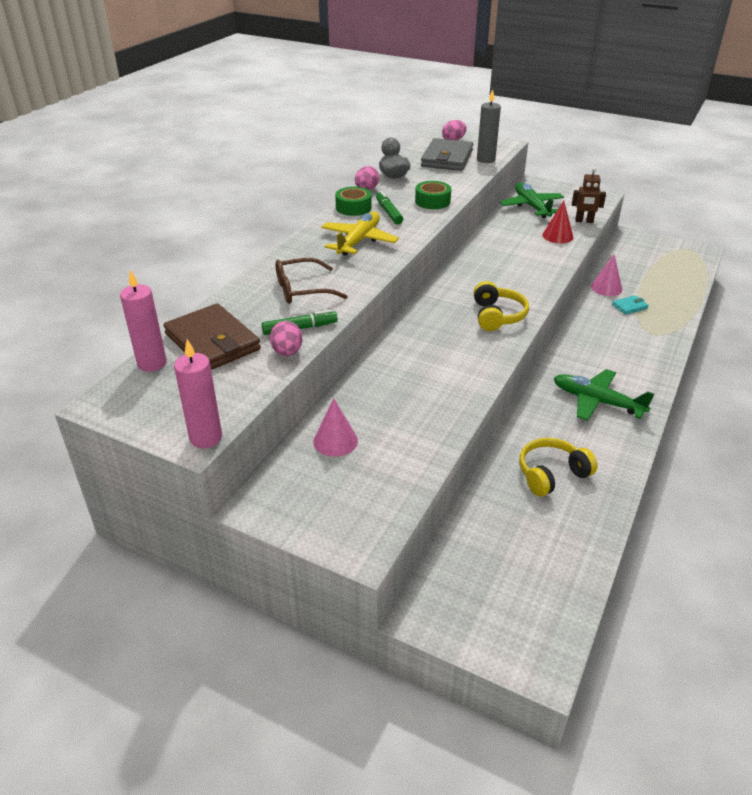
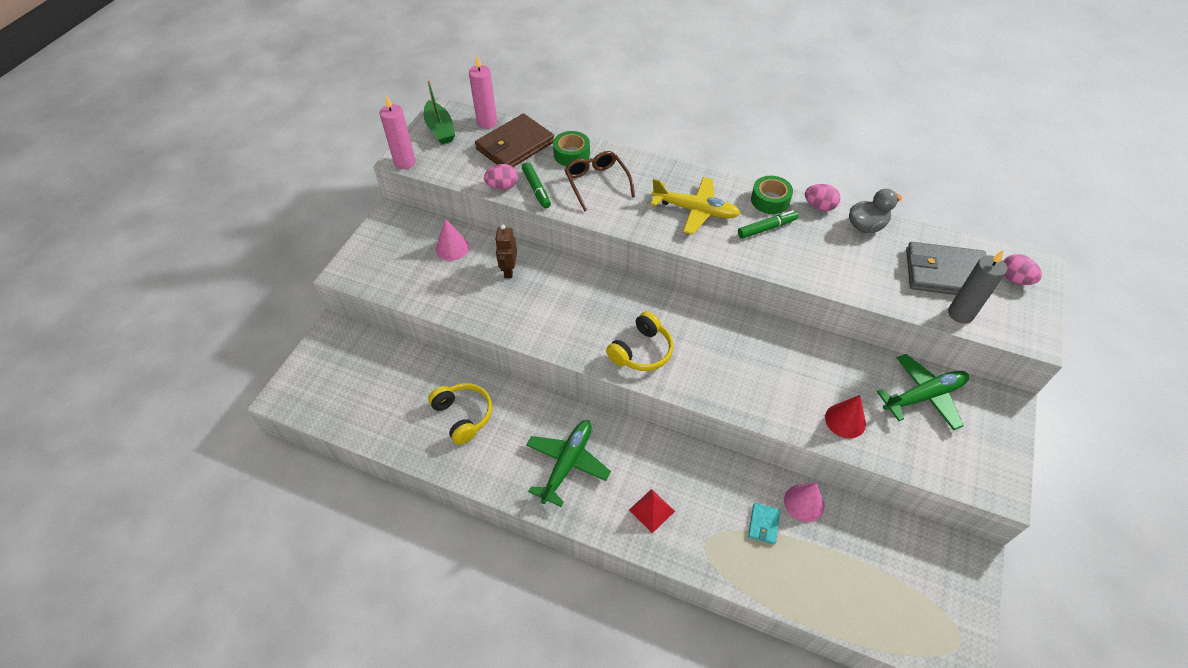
camera: 85 degrees right, 15 degrees up
green tape [415,181,451,209] -> green tape moved to [553,131,590,166]
yellow headphones [474,281,529,331] -> yellow headphones turned 45 degrees counterclockwise [606,311,673,371]
brown robot [572,167,606,223] -> brown robot moved to [495,225,517,278]
turquoise wallet [612,295,649,315] -> turquoise wallet turned 45 degrees clockwise [748,503,780,544]
none -> green boat [424,80,455,144]
none -> red pyramid [629,489,675,533]

